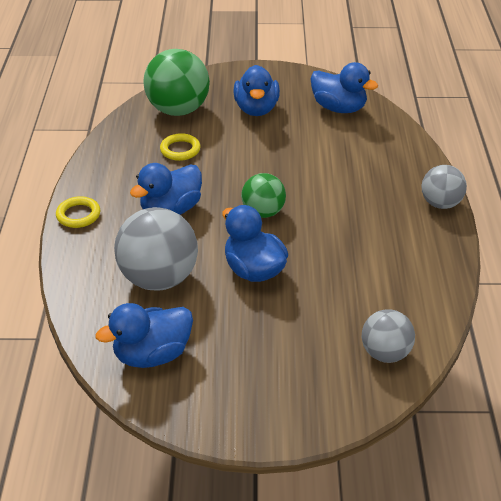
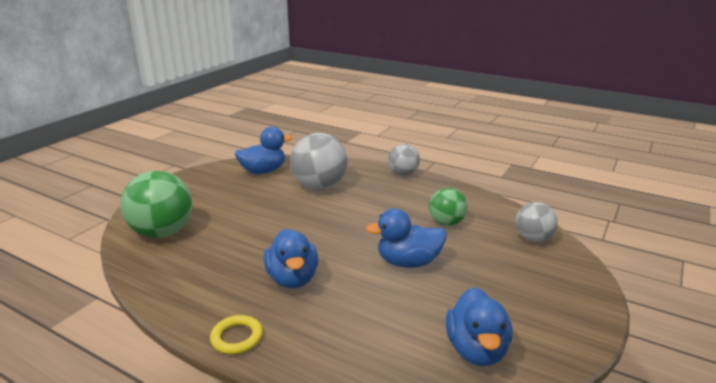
camera: 60 degrees left, 15 degrees down
grey ball [114,207,198,291] -> grey ball moved to [290,133,348,190]
yellow ring [160,133,200,161] -> none
blue duck [233,65,280,116] -> none
green ball [241,173,286,218] -> green ball moved to [429,188,467,226]

